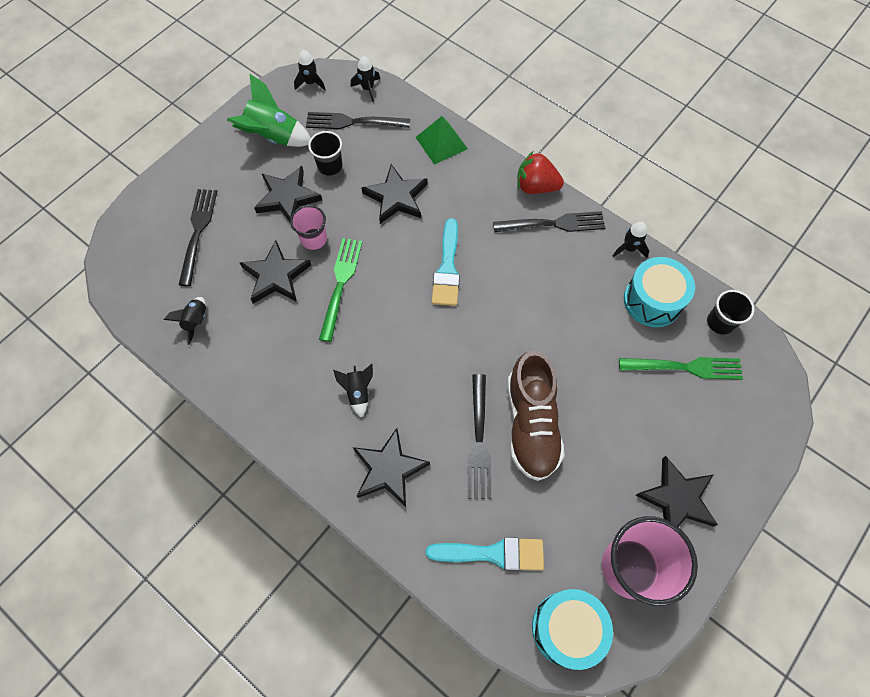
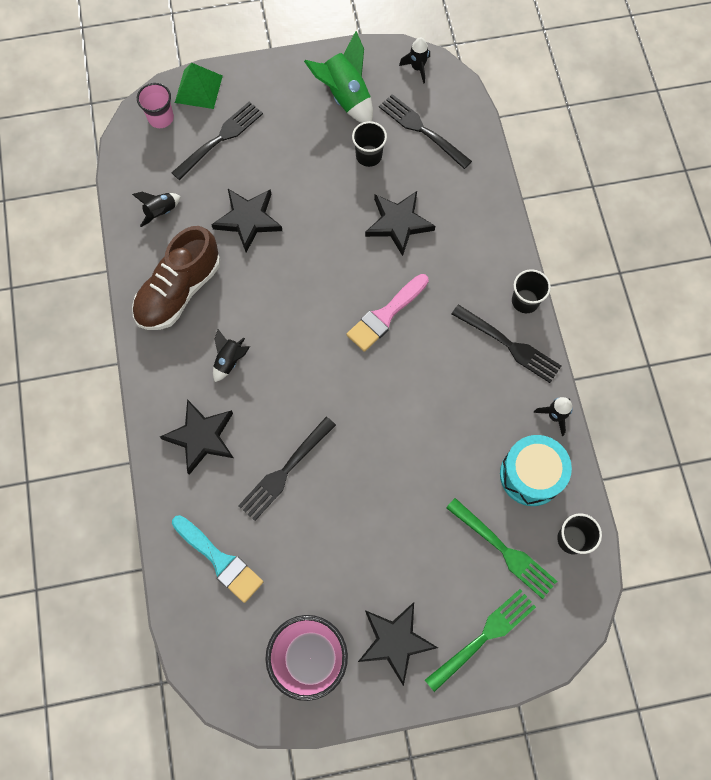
camera: 40 degrees right, 5 degrees up
black star [254,166,322,222] -> none
pink cup [290,205,327,250] -> pink cup moved to [137,83,174,128]
green fork [319,238,362,342] -> green fork moved to [425,589,536,692]
black rocket [351,56,380,102] -> none
green pyramid [416,116,468,165] -> green pyramid moved to [175,63,223,109]
turquoise brush [432,218,460,306] -> pink brush [347,274,429,352]
brown shoe [508,350,564,481] -> brown shoe moved to [132,226,220,330]
red strawberry [517,152,564,194] -> black cup [512,269,551,313]
turquoise drum [532,589,613,670] -> none

